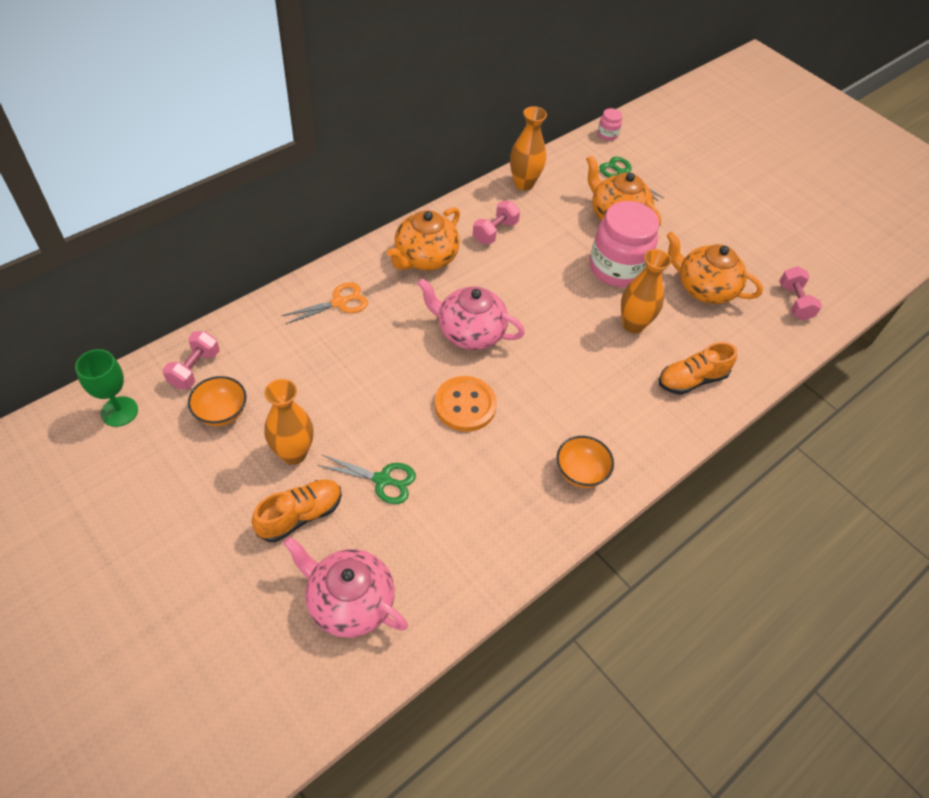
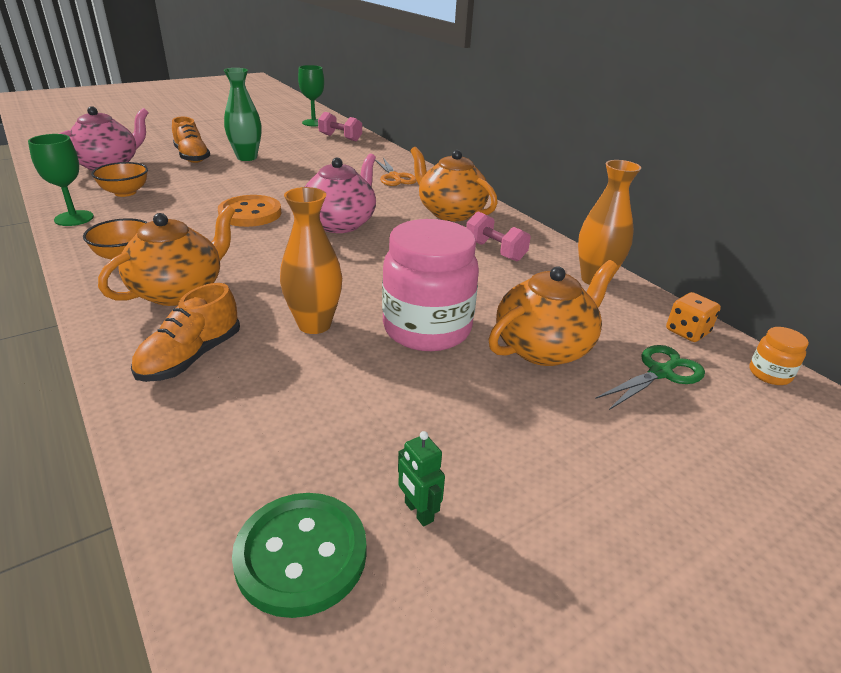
camera: 100 degrees right, 20 degrees down
orange bowl [188,376,246,426] -> orange bowl moved to [91,162,148,197]
orange vase [264,379,313,465] -> green vase [224,68,261,161]
green scissors [317,455,416,504] -> none
pink jar [598,108,622,141] -> orange jar [750,327,809,385]
orange shoe [659,342,737,395] -> orange shoe turned 135 degrees counterclockwise [131,283,240,382]
orange teapot [666,232,763,304] -> orange teapot moved to [98,205,235,306]
pink dumbbell [780,266,822,320] -> green button [232,493,367,618]
none -> green goblet [28,134,94,226]
none -> green robot [398,431,445,526]
none -> orange dice [666,292,721,342]

